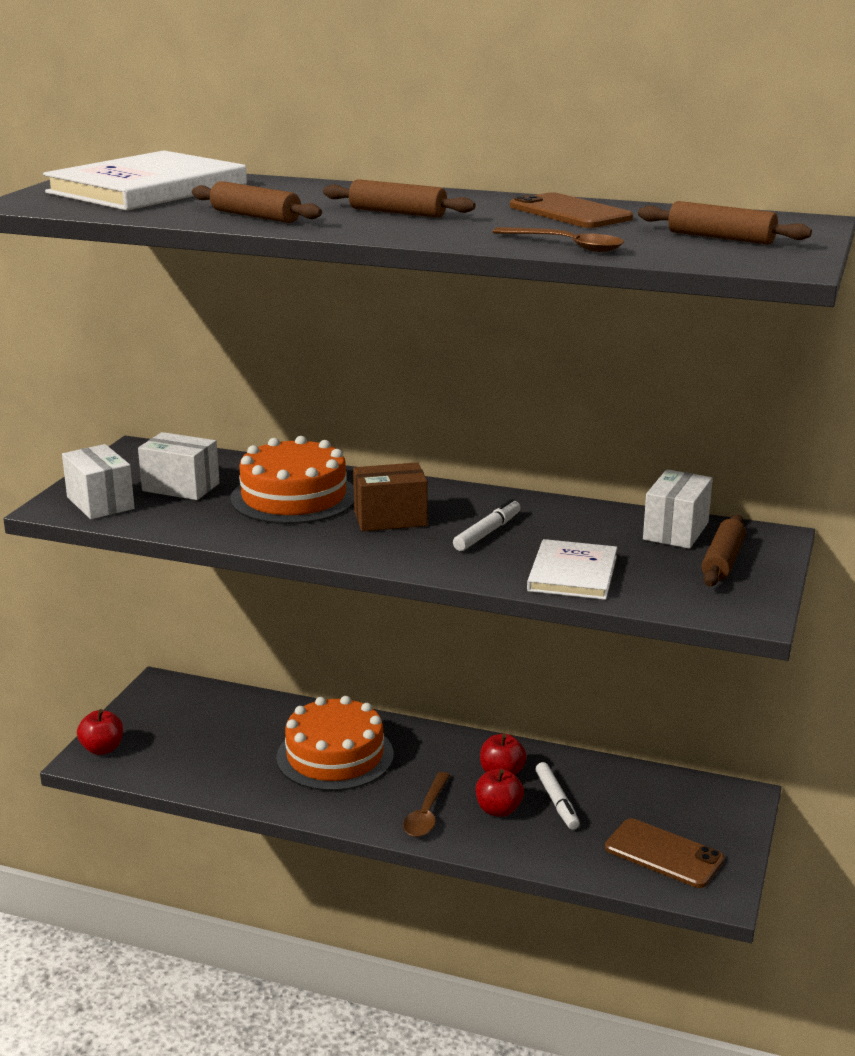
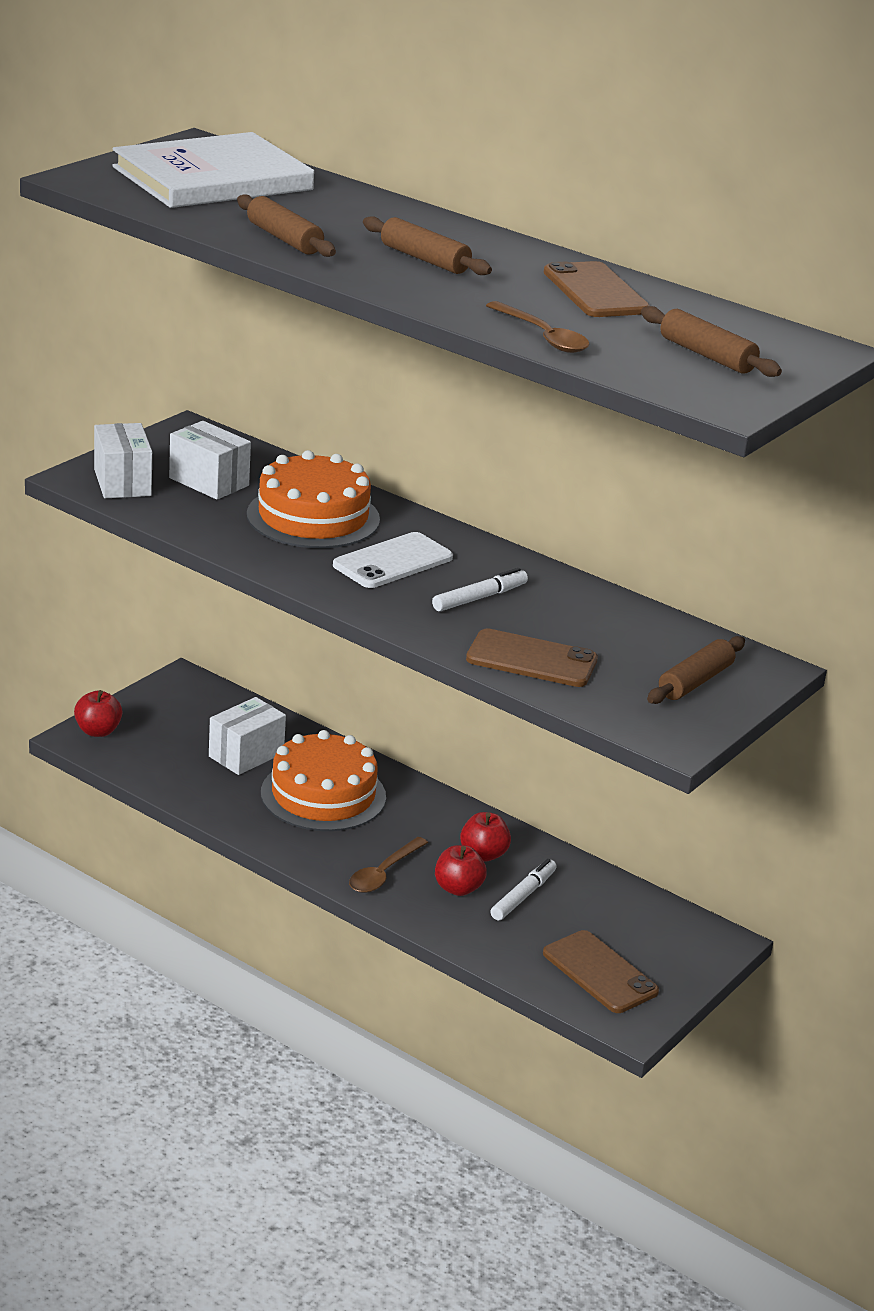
camera: 15 degrees right, 5 degrees up
brown box [353,462,428,531] -> white phone [333,532,453,588]
white book [527,539,617,600] -> brown phone [466,628,598,687]
white marker [535,762,580,830] -> white marker turned 150 degrees counterclockwise [490,859,557,920]
white box [643,469,713,549] -> white box moved to [209,697,286,775]

